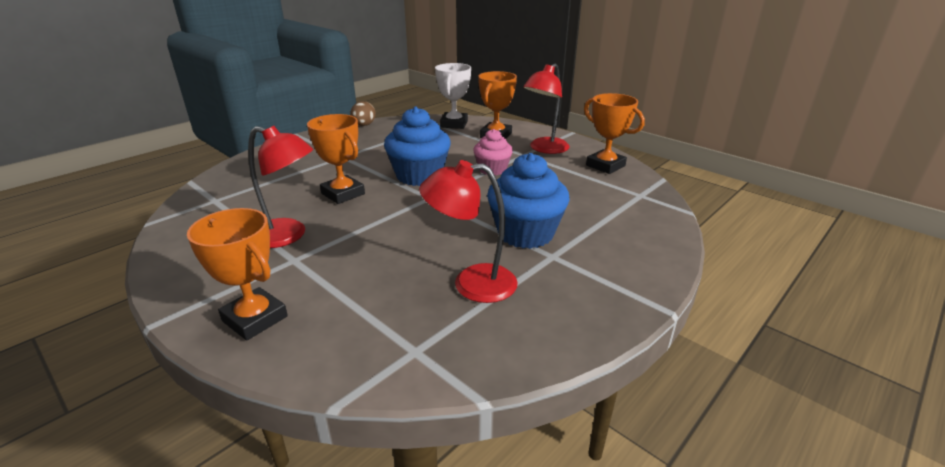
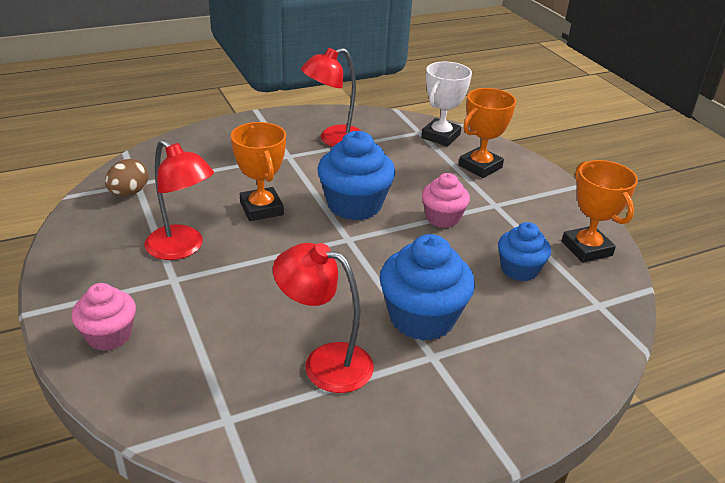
camera: 20 degrees right, 5 degrees up
orange trophy [187,208,288,340] -> pink cupcake [72,283,136,351]
brown egg [350,101,376,126] -> brown egg moved to [105,159,148,196]
red lamp [523,64,570,154] -> red lamp moved to [301,48,361,147]
none -> blue cupcake [498,222,551,281]

